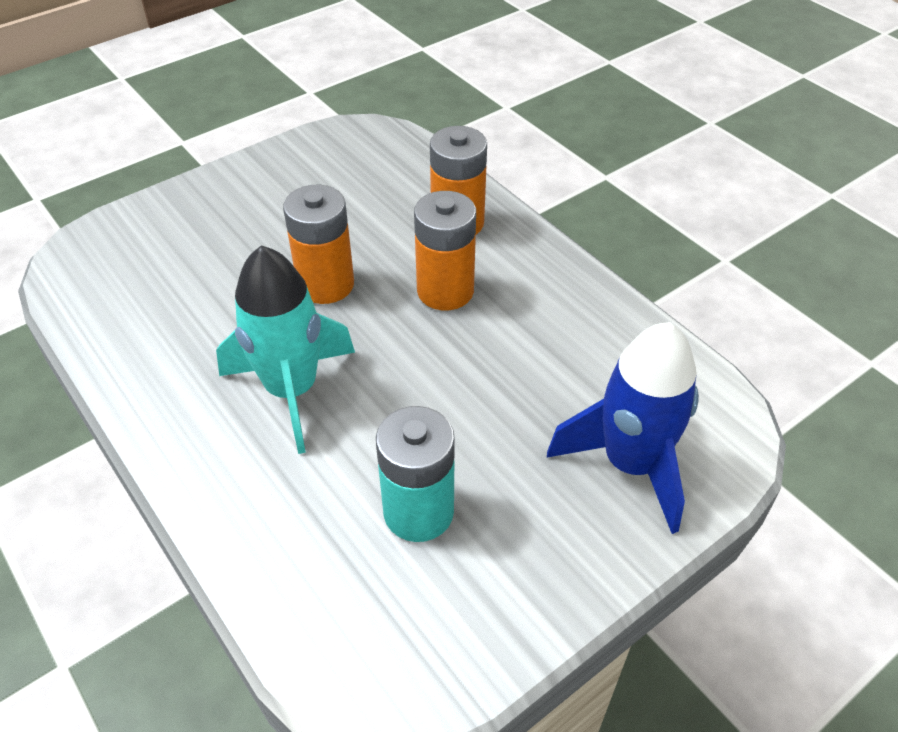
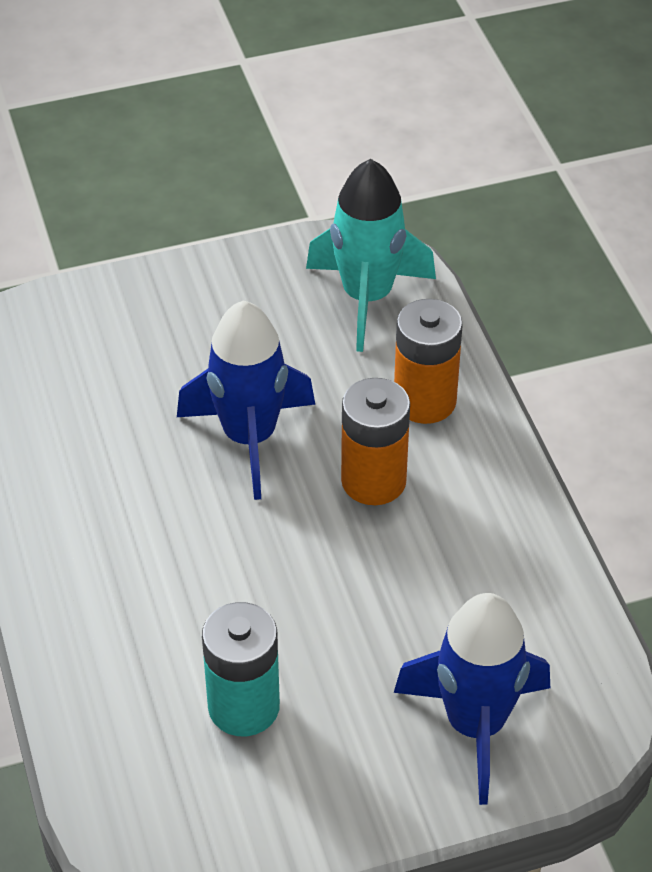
camera: 20 degrees right, 0 degrees up
turquoise rocket [216,245,355,454] -> turquoise rocket moved to [306,159,436,352]
orange battery [283,185,354,304] -> blue rocket [177,300,315,500]

